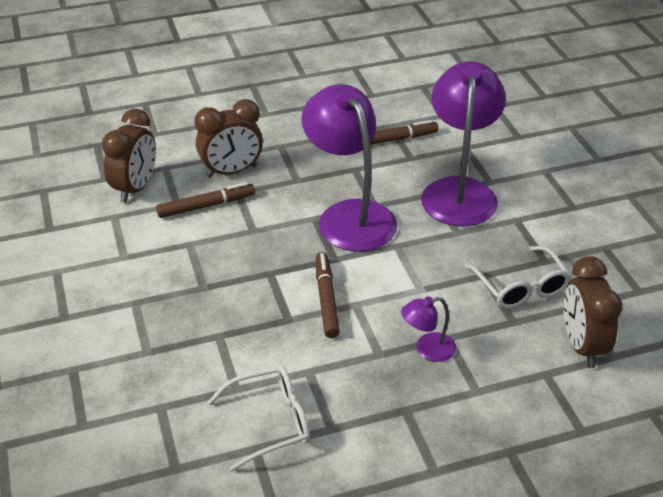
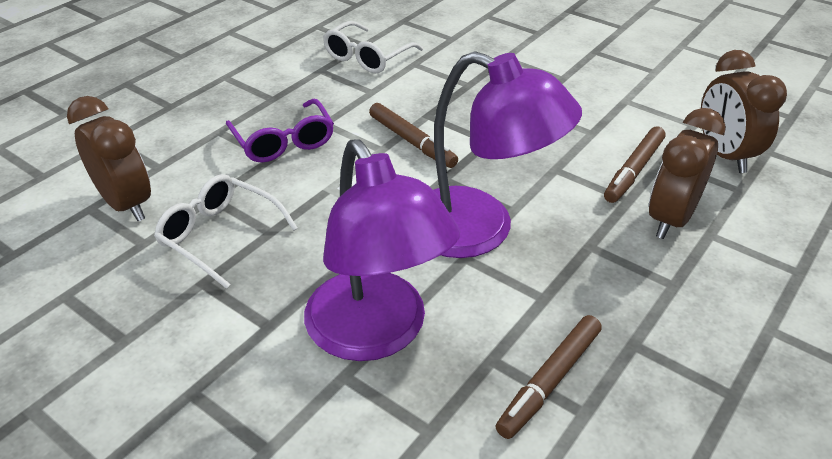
camera: 145 degrees right, 0 degrees up
purple lamp [401,296,456,362] -> purple glasses [226,99,334,163]

